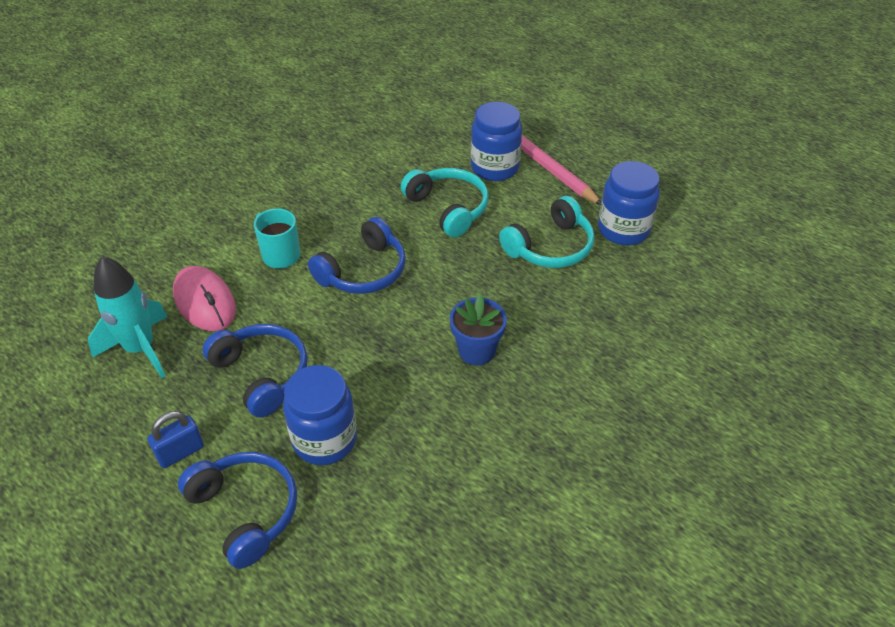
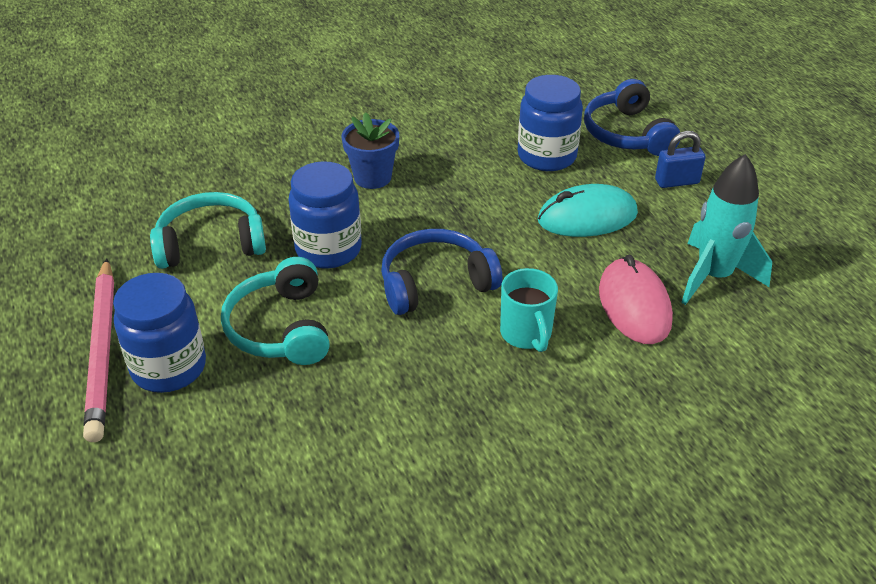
camera: 155 degrees left, 5 degrees down
blue headphones [203,324,308,418] -> turquoise mouse [538,184,638,237]
blue jar [598,161,660,245] -> blue jar moved to [288,161,362,269]

